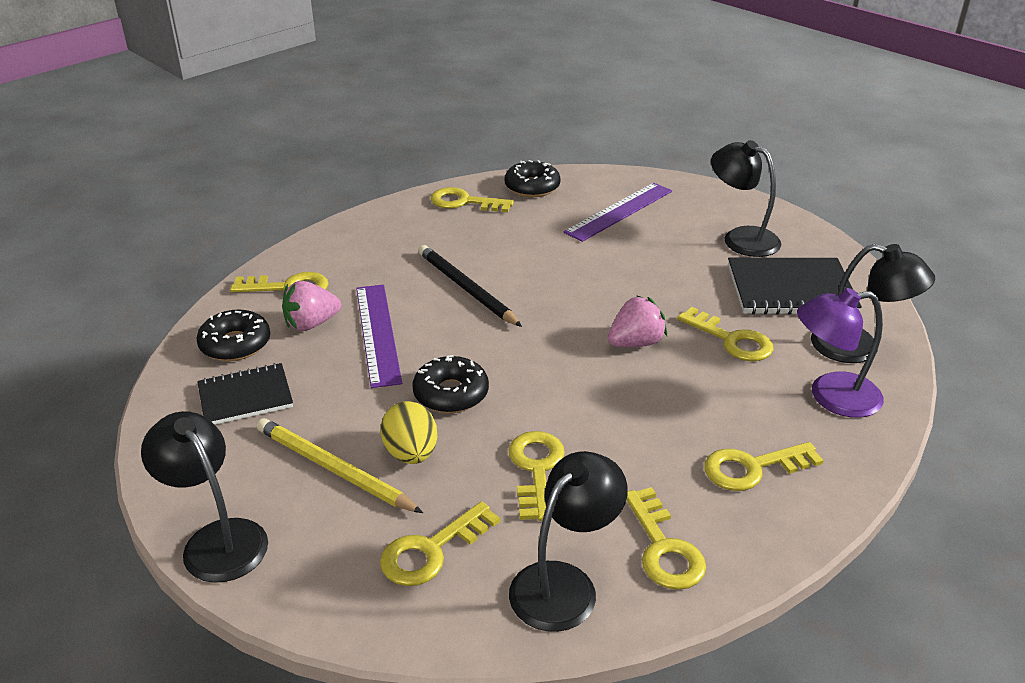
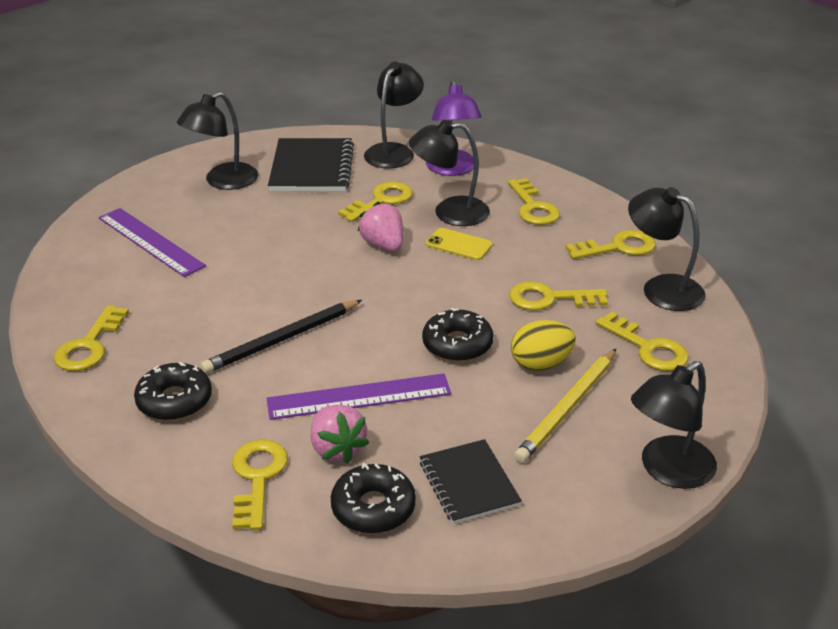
camera: 90 degrees left, 0 degrees up
black donut [504,160,561,197] -> black donut moved to [134,362,212,421]
none -> black lamp [409,120,490,226]
none -> yellow phone [426,228,493,260]

